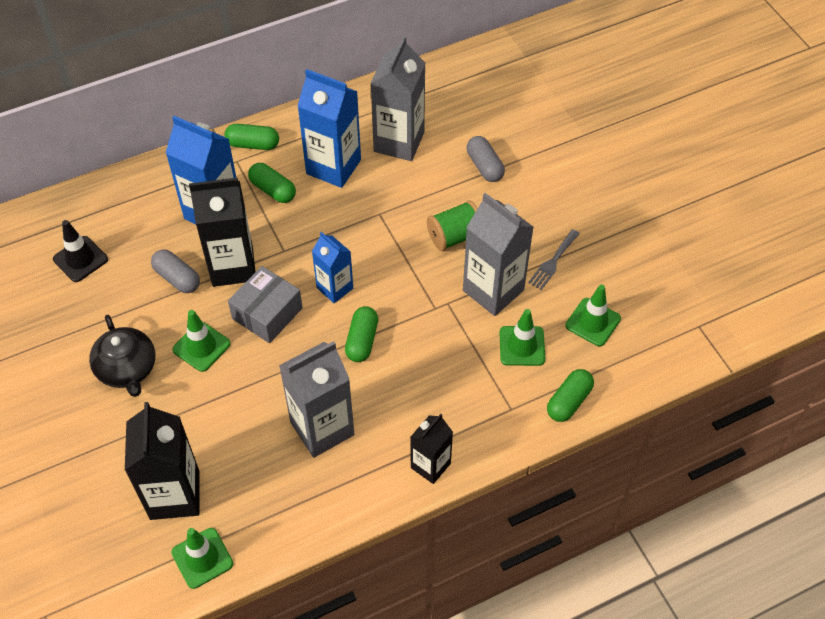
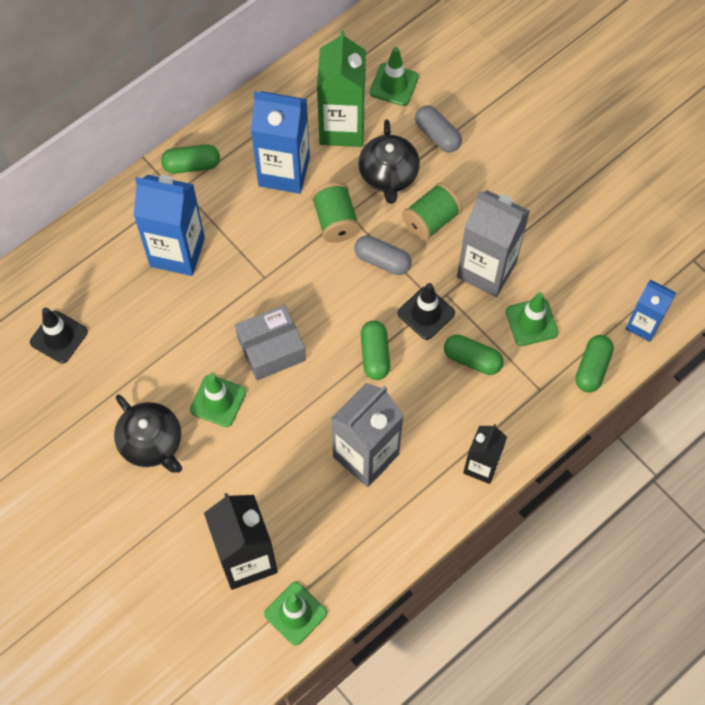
camera: 15 degrees left, 10 degrees up
grey capsule [151,249,200,293] -> grey capsule moved to [354,235,412,275]
black carton [189,178,255,287] -> none
grey box [228,266,303,343] -> grey box turned 45 degrees clockwise [235,305,306,380]
green capsule [248,163,296,203] -> green capsule moved to [444,334,504,375]
blue carton [312,232,353,303] -> blue carton moved to [626,280,676,342]
grey carton [370,36,426,161] -> green carton [317,30,366,147]
grey fork [528,229,580,290] -> none
green traffic cone [565,285,621,346] -> green traffic cone moved to [370,47,419,106]
none -> green spool [311,182,360,243]
none -> black teapot [358,119,420,204]
none -> black traffic cone [397,283,455,340]

